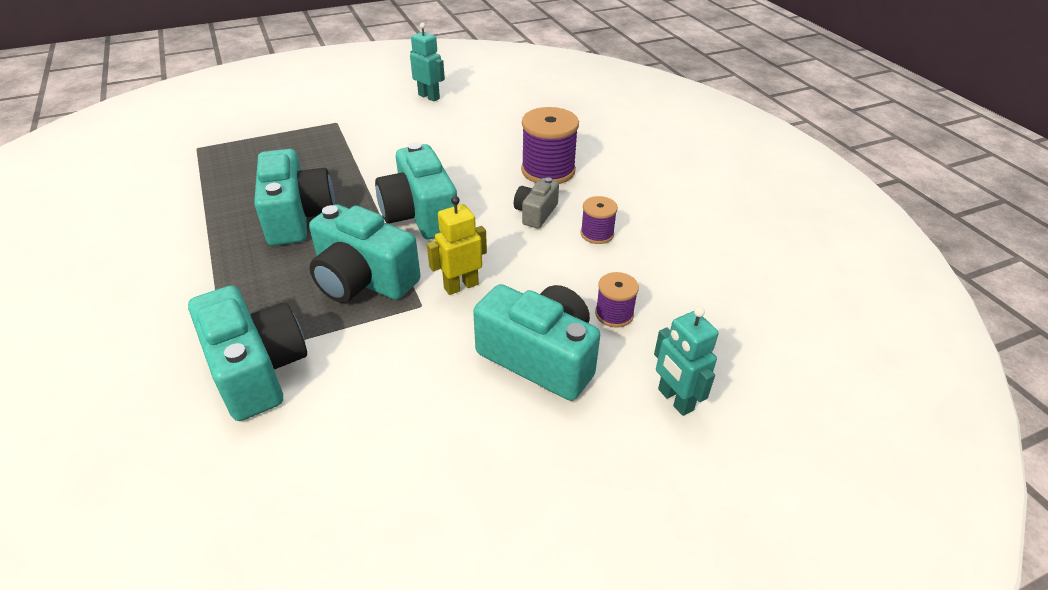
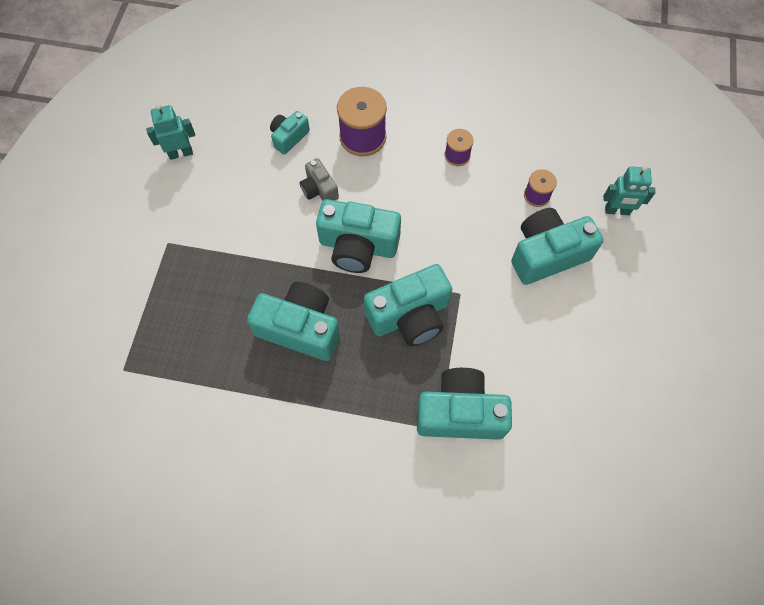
camera: 55 degrees left, 25 degrees up
yellow robot [427,196,487,295] -> none
grey camera [514,177,559,229] -> grey camera moved to [300,158,339,201]
none -> turquoise camera [270,111,310,155]

